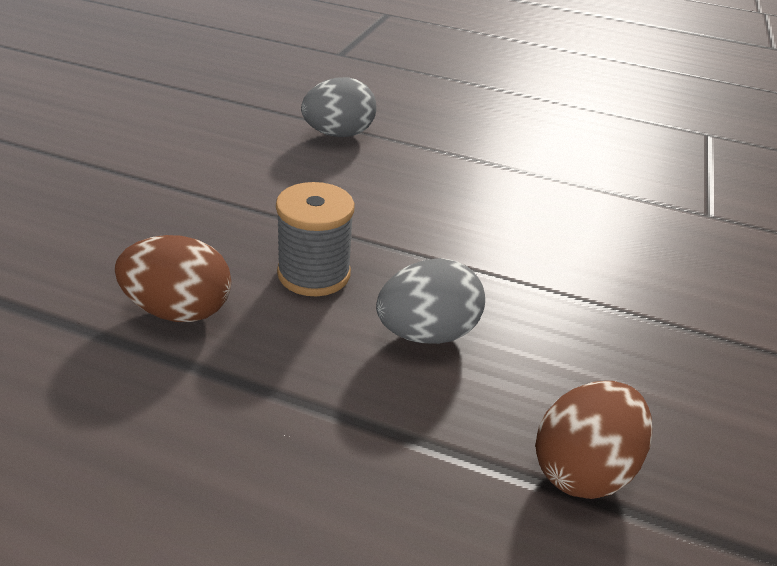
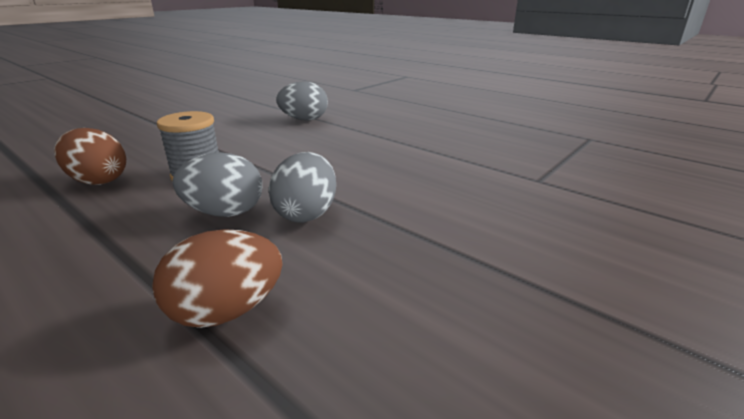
camera: 25 degrees right, 10 degrees down
none -> grey egg [268,152,336,223]

